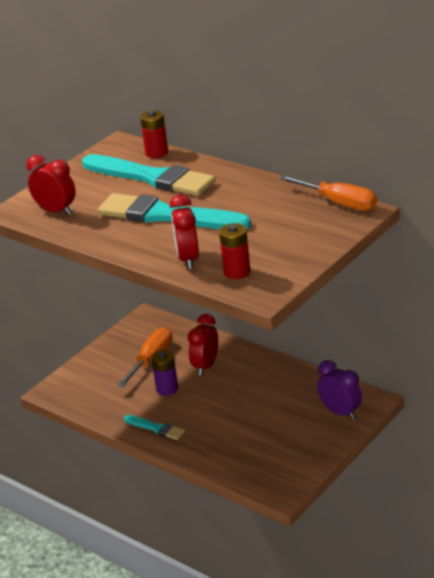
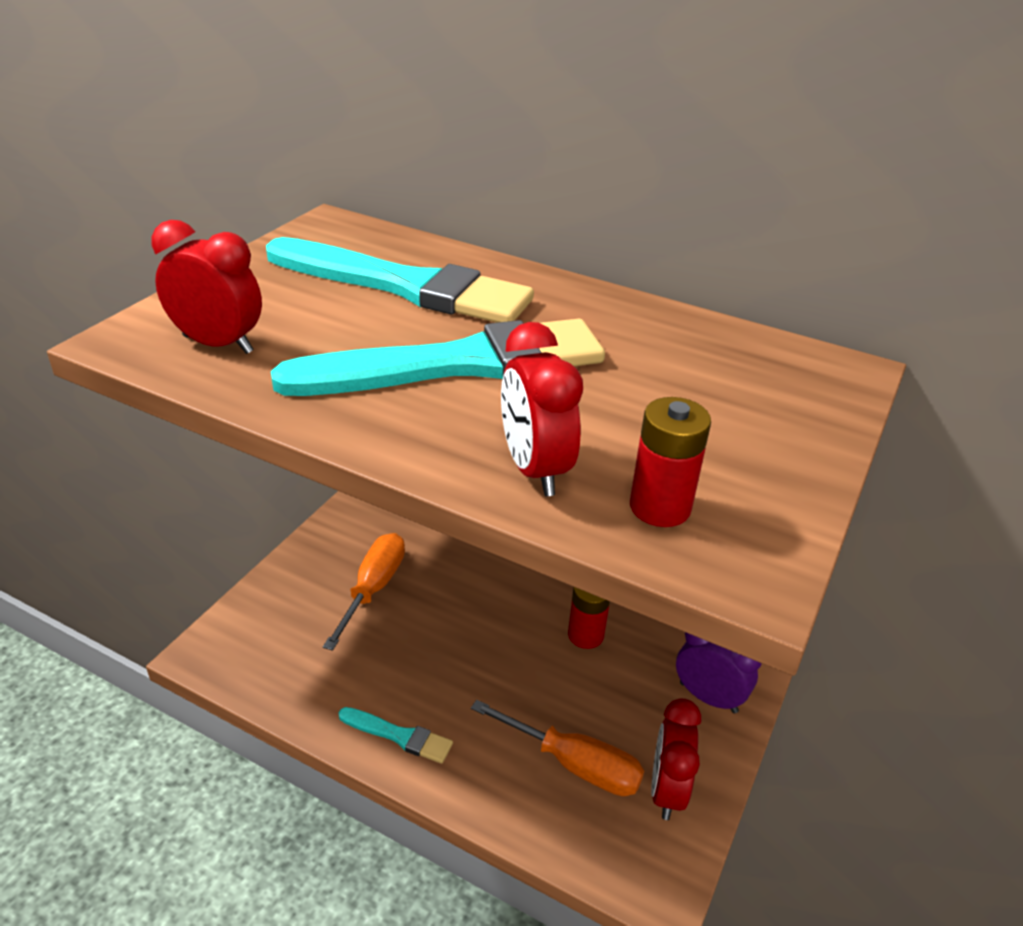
camera: 15 degrees left, 5 degrees up
turquoise brush [98,193,251,229] -> turquoise brush turned 150 degrees clockwise [271,319,605,396]
red battery [140,110,168,158] -> red battery moved to [568,587,610,649]
purple battery [151,350,178,396] -> none
red clock [188,314,218,376] -> red clock moved to [651,698,701,820]
orange screwdriver [279,175,377,211] -> orange screwdriver moved to [471,700,644,796]

